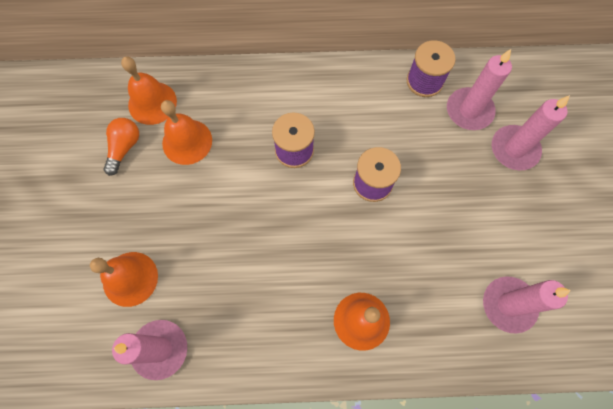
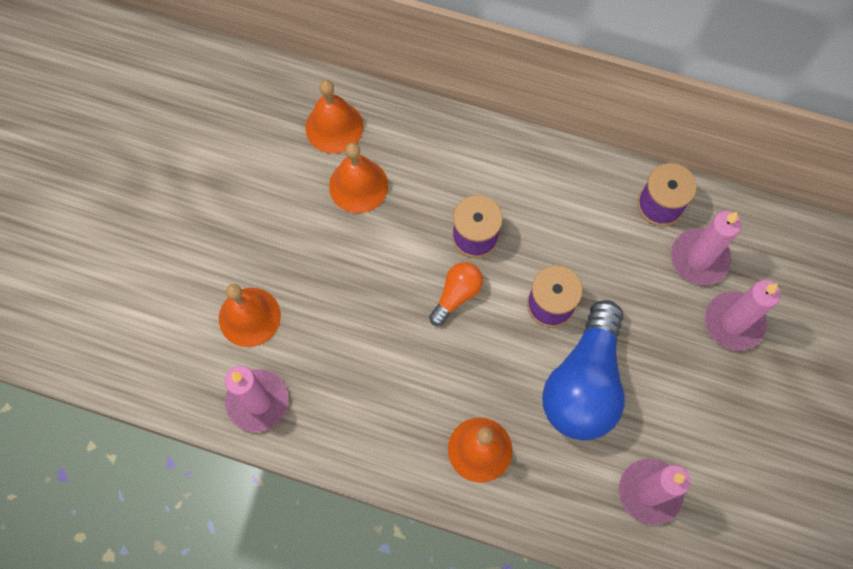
camera: 20 degrees right, 0 degrees up
orange light bulb [103,118,139,176] -> orange light bulb moved to [429,262,483,326]
none -> blue light bulb [542,300,625,441]

